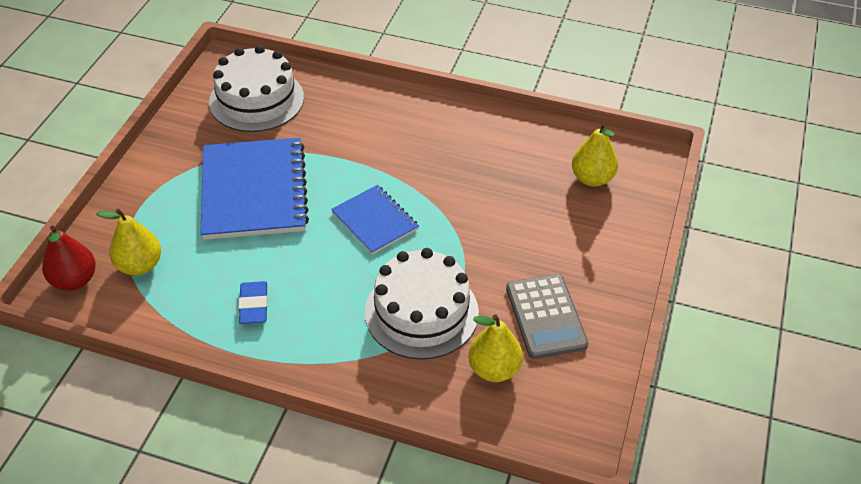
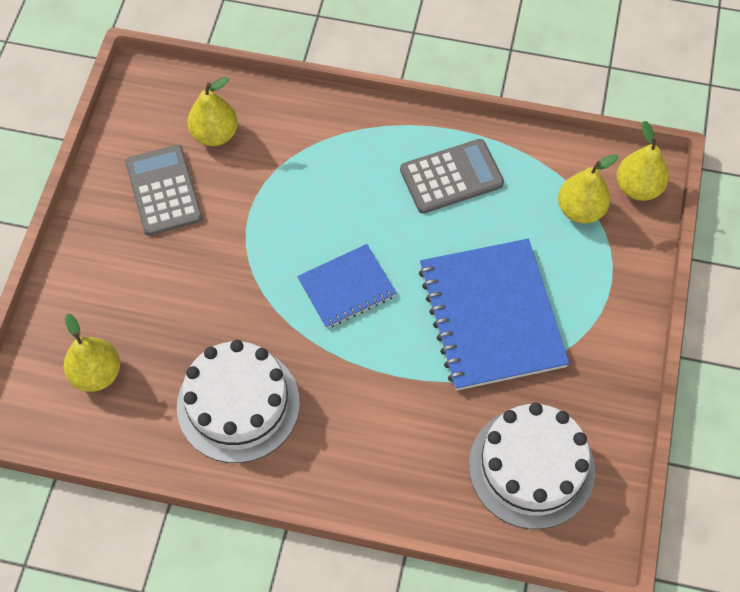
camera: 175 degrees right, 15 degrees up
red pear [42,226,96,291] -> yellow pear [617,121,669,201]
blue eraser [238,281,268,324] -> grey calculator [400,139,504,214]
blue notebook [331,185,419,255] -> blue notebook turned 75 degrees counterclockwise [297,244,397,329]
white cake [365,248,479,360] -> white cake moved to [177,340,300,463]

